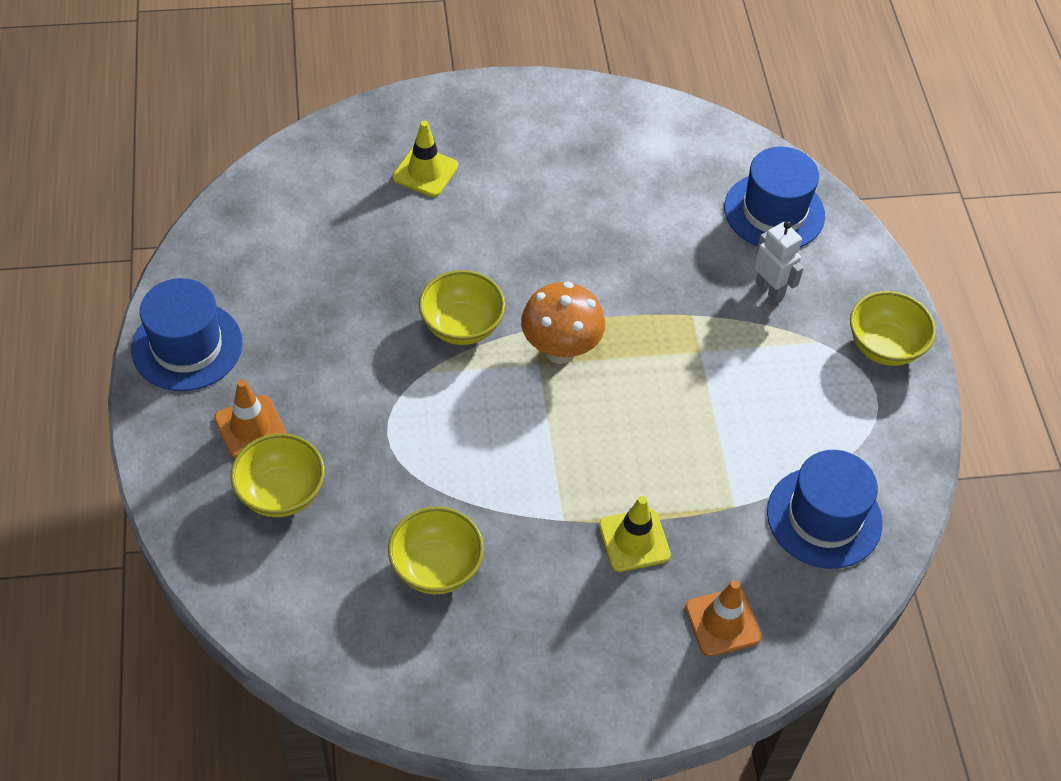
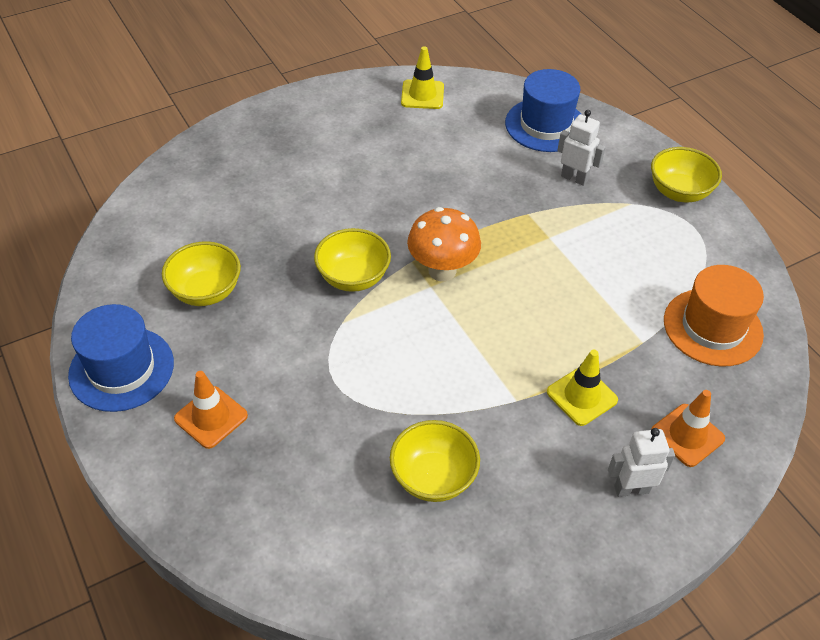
camera: 20 degrees left, 5 degrees down
yellow bowl [230,433,325,517] -> yellow bowl moved to [162,241,241,306]
yellow traffic cone [392,121,458,197] -> yellow traffic cone moved to [401,46,444,109]
blue hat [767,450,883,569] -> orange hat [664,265,764,367]
none -> white robot [608,428,675,497]

